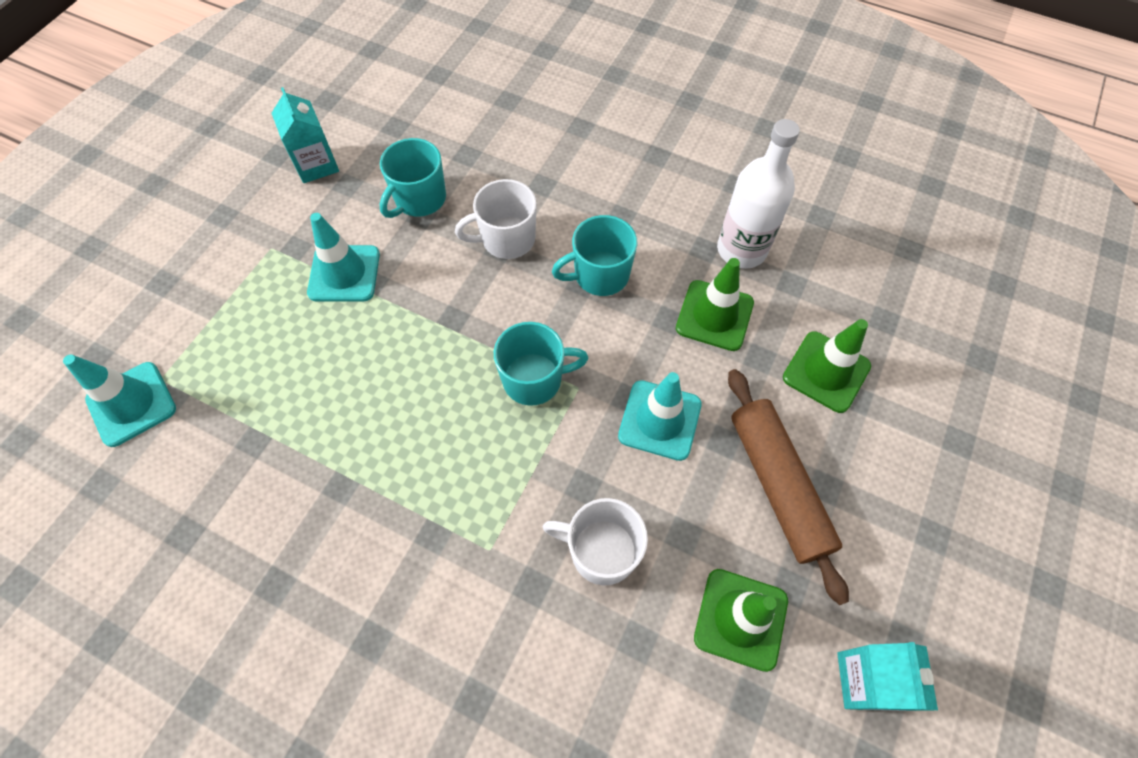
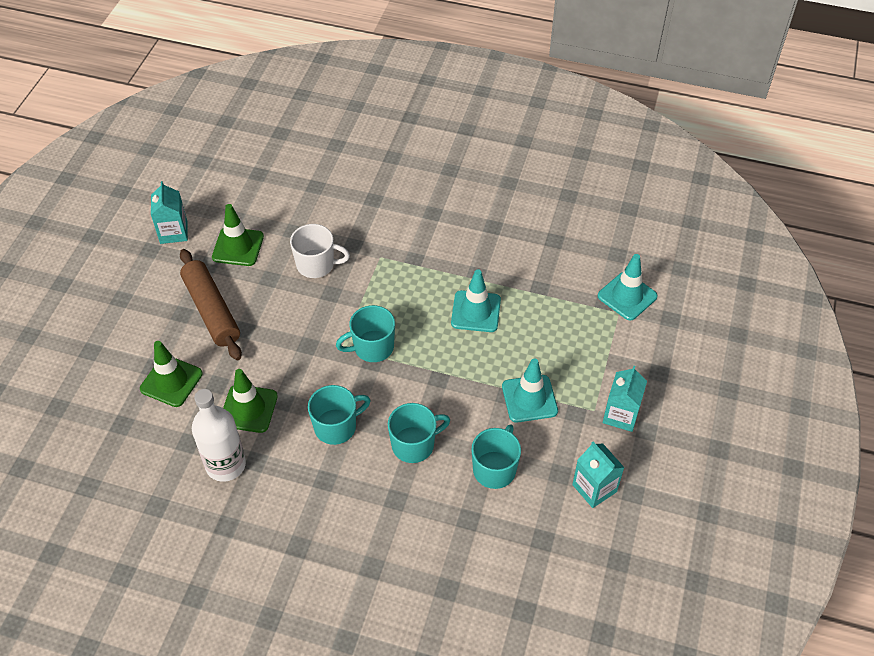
camera: 170 degrees right, 10 degrees down
white mug [455,179,537,259] -> turquoise mug [388,403,450,463]
turquoise traffic cone [618,372,702,461] -> turquoise traffic cone moved to [451,269,501,332]
none -> turquoise carton [603,366,647,432]

